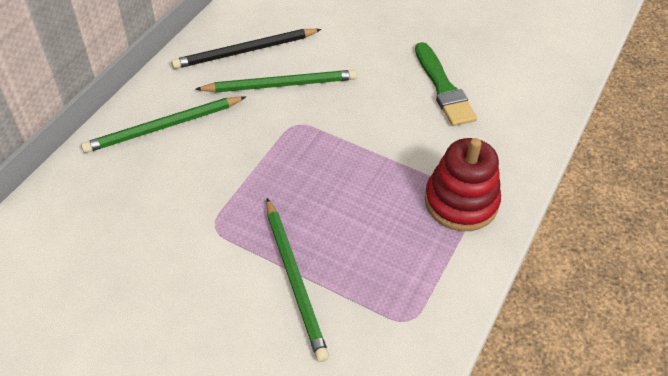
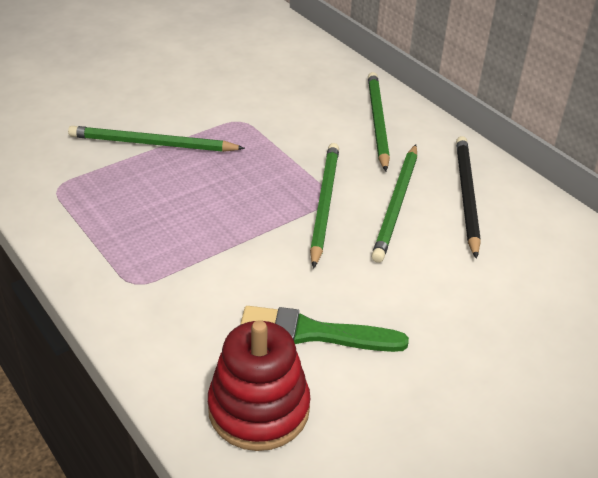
camera: 115 degrees right, 10 degrees down
red stacking toy [424,138,501,231] -> red stacking toy moved to [208,320,310,451]
none -> green pencil [310,143,339,269]

